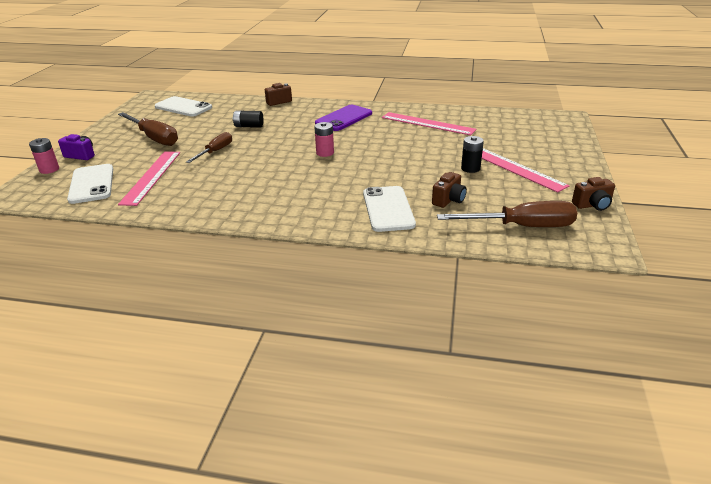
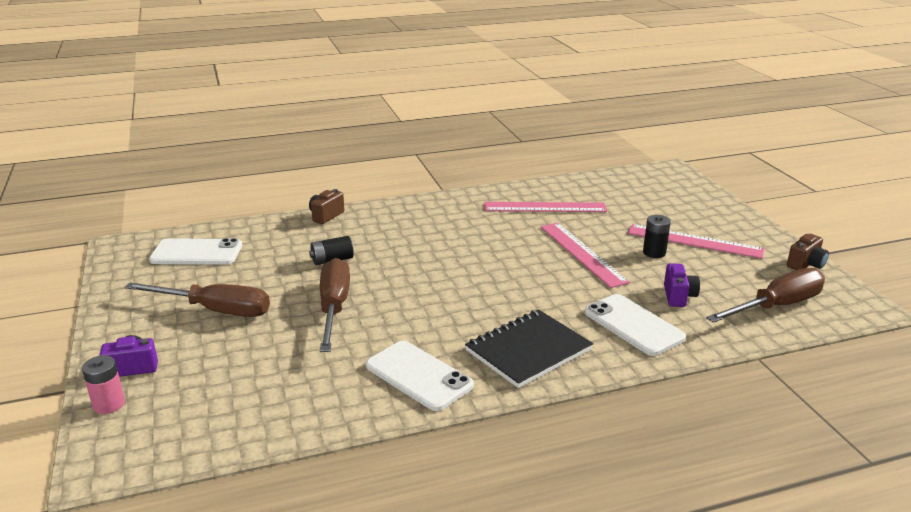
camera: 30 degrees left, 5 degrees down
white phone [67,164,113,204] -> white phone moved to [366,341,474,411]
pink ruler [118,151,180,206] -> pink ruler moved to [540,223,630,288]
brown screwdriver [186,132,232,163] -> brown screwdriver [320,258,350,352], size x1.61
pink battery [314,122,334,157] -> none
purple phone [315,105,372,131] -> none
brown camera [432,172,467,208] -> purple camera [664,263,700,307]
none -> black notebook [465,310,593,388]

